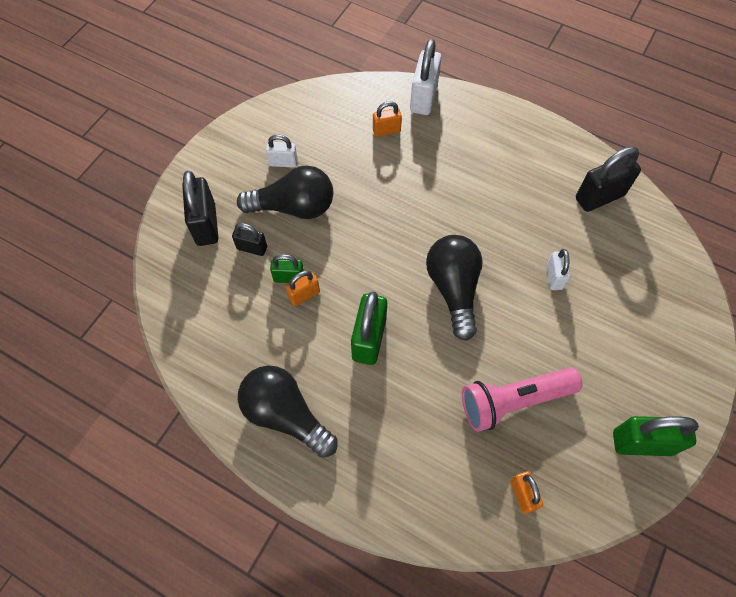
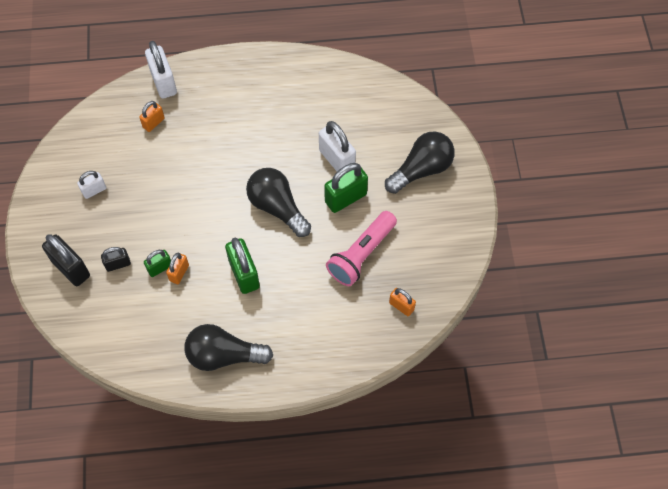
camera: 35 degrees left, 0 degrees up
black light bulb [237,165,333,219] -> black light bulb moved to [385,132,455,194]
white padlock [546,249,570,290] -> white padlock [319,121,356,172], size x1.74
black padlock [576,146,641,212] -> none
green padlock [613,416,699,456] -> green padlock moved to [324,163,368,213]

